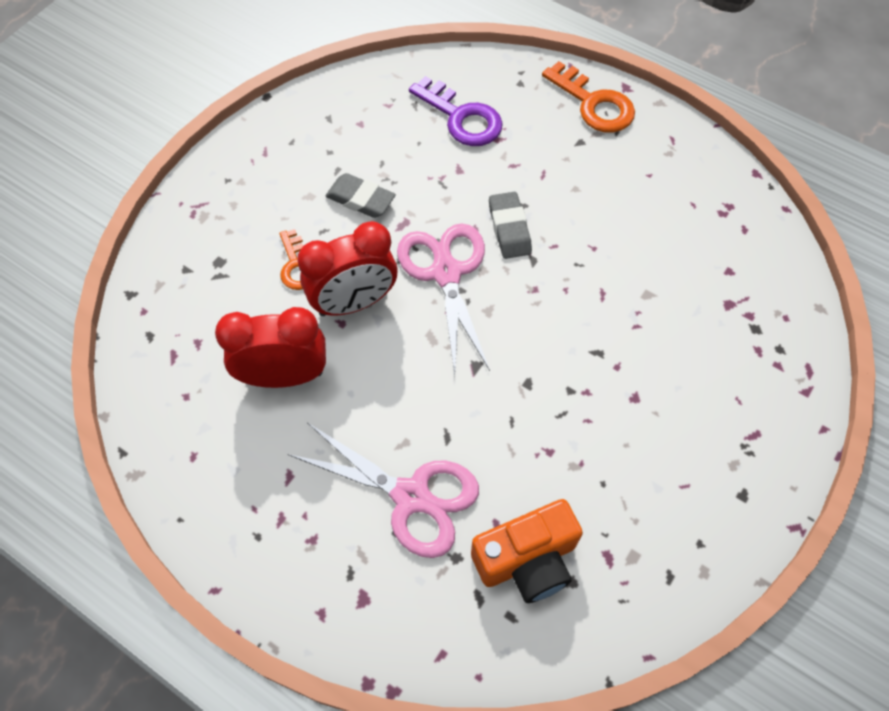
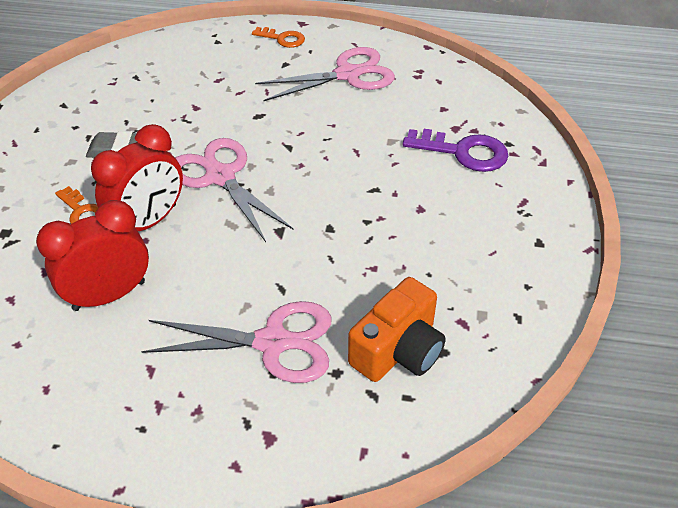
camera: 25 degrees left, 15 degrees down
purple key [409,76,503,146] -> purple key moved to [402,129,508,172]
grey eraser [489,192,532,259] -> none
orange key [542,61,635,133] -> orange key [252,27,305,48], size x0.61
none -> pink scissors [255,47,395,101]

